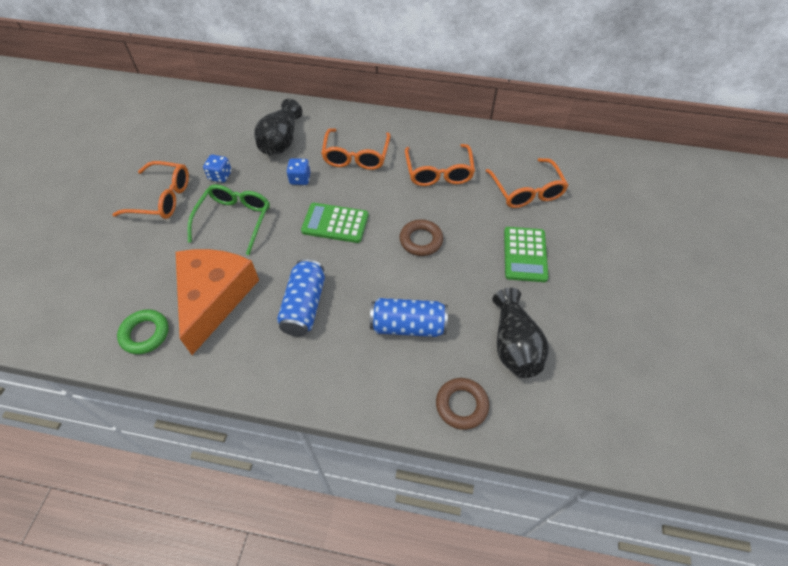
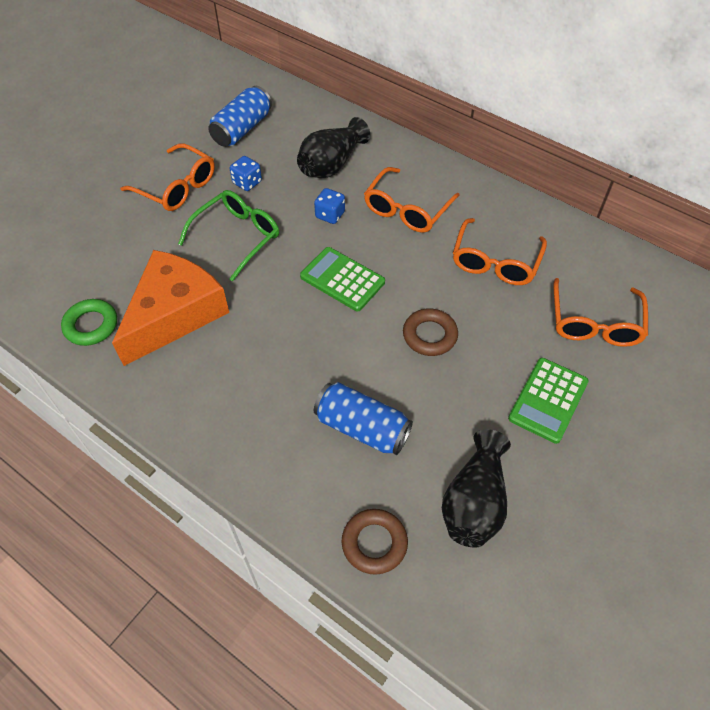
camera: 25 degrees right, 0 degrees up
blue can [277,259,325,336] -> blue can moved to [208,86,272,147]

